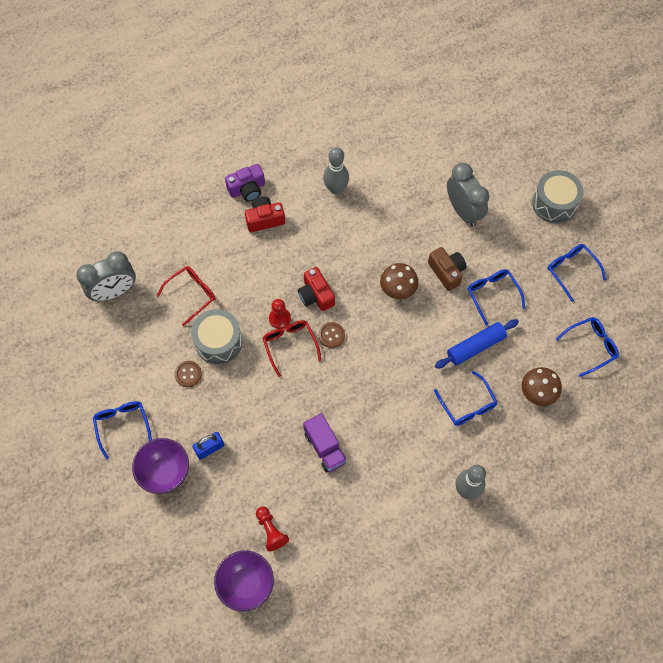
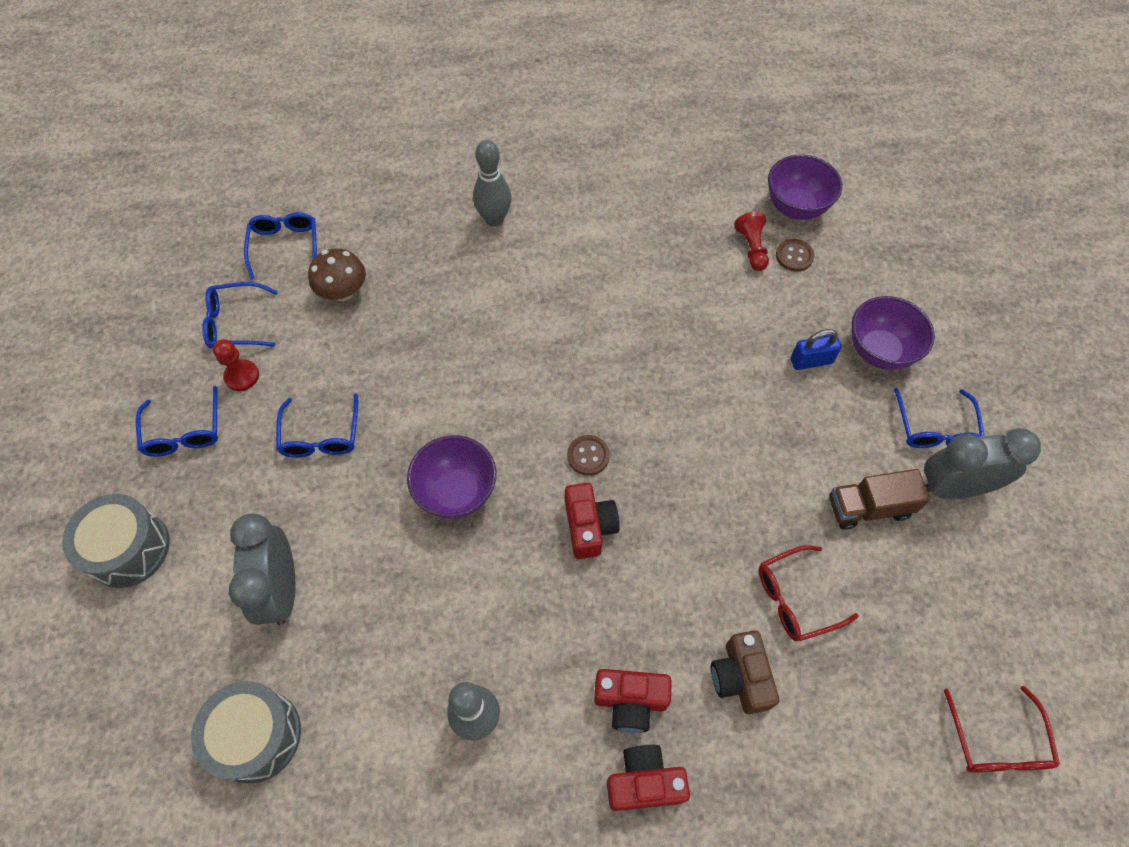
camera: 160 degrees left, 5 degrees down
grey clock [76,251,136,301] -> grey clock moved to [924,428,1041,499]
brown button [174,361,202,387] -> brown button moved to [776,239,814,272]
grey drum [191,309,242,365] -> grey drum moved to [191,681,301,784]
purple camera [225,164,265,202] -> red camera [607,745,690,811]
red glasses [262,320,321,377] -> red glasses moved to [944,686,1060,772]
red pawn [269,299,291,329] -> red pawn moved to [213,339,259,391]
purple truck [303,413,347,473] -> none
brown mushroom [380,263,418,299] -> purple bowl [407,435,496,519]
brown camera [428,247,467,291] -> brown camera moved to [711,630,779,714]
blue glasses [434,371,498,426] -> blue glasses moved to [244,212,317,280]
blue rolling pin [435,319,519,369] -> none
none -> brown truck [829,469,930,530]

